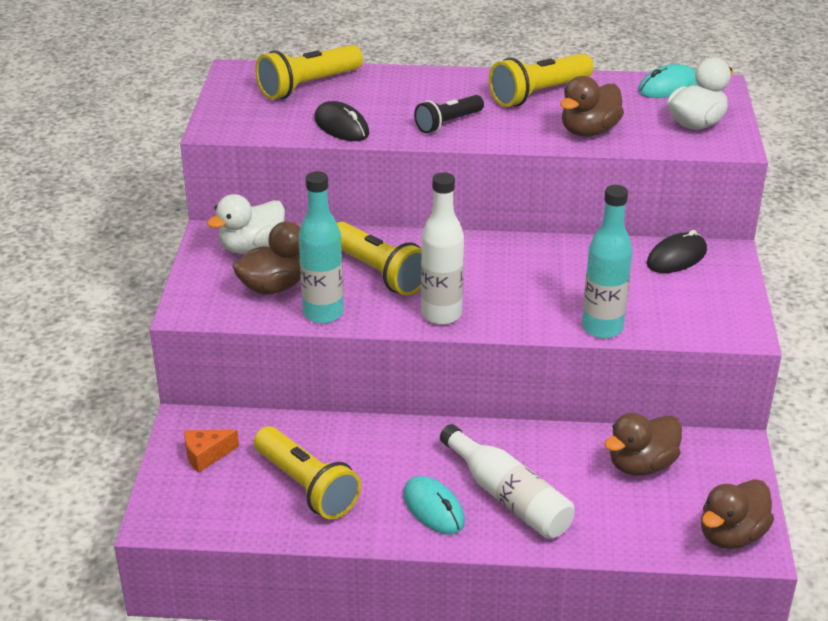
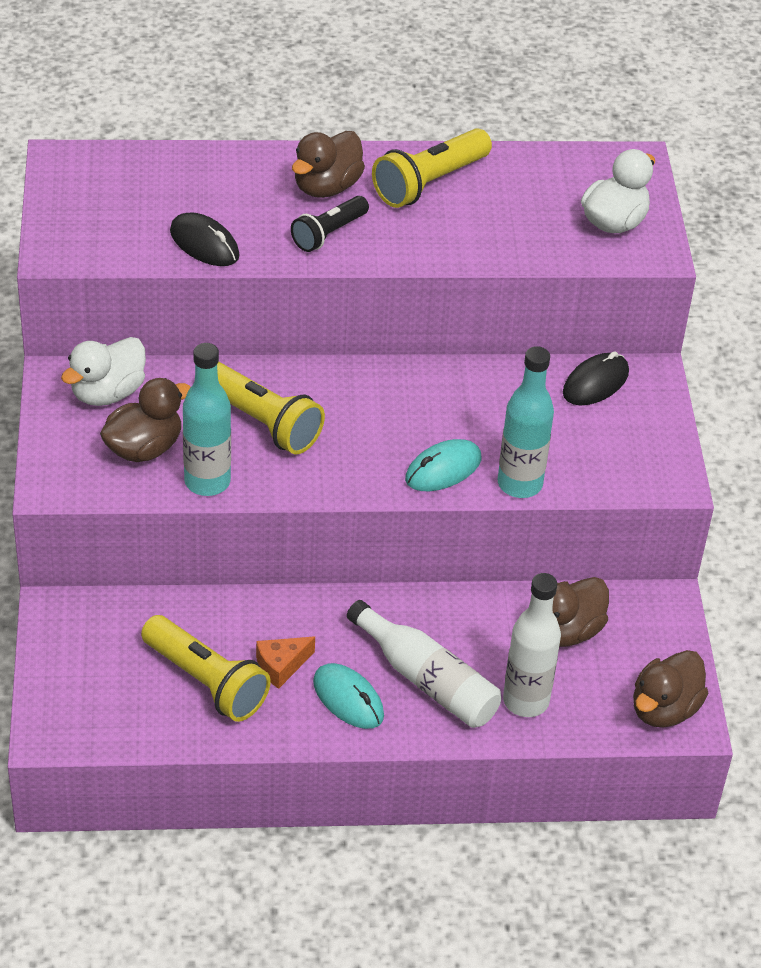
camera: 10 degrees left, 10 degrees up
orange cheese [184,429,239,473] -> orange cheese moved to [256,636,315,689]
yellow flashlight [255,45,363,100] -> none
white bottle [421,172,464,325] -> white bottle moved to [503,573,561,717]
brown duck [560,76,624,137] -> brown duck moved to [292,131,365,198]
turquoise mouse [638,64,697,98] -> turquoise mouse moved to [405,439,481,491]

